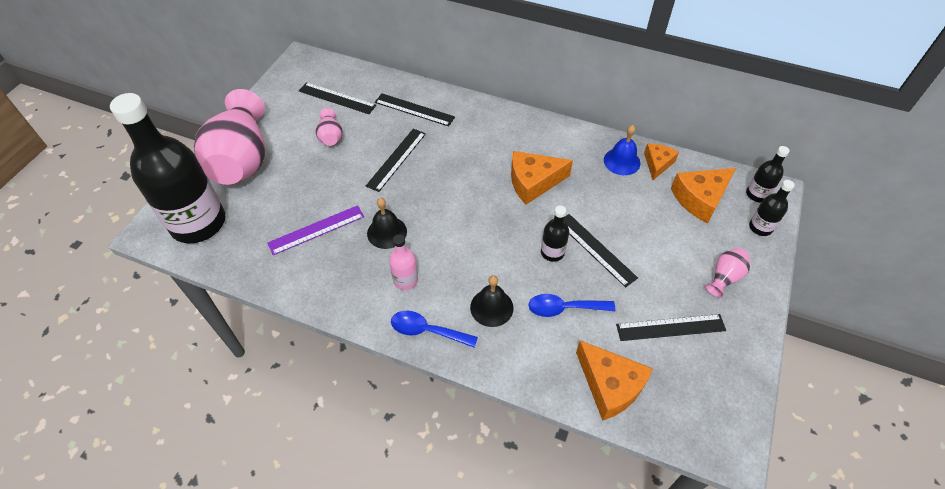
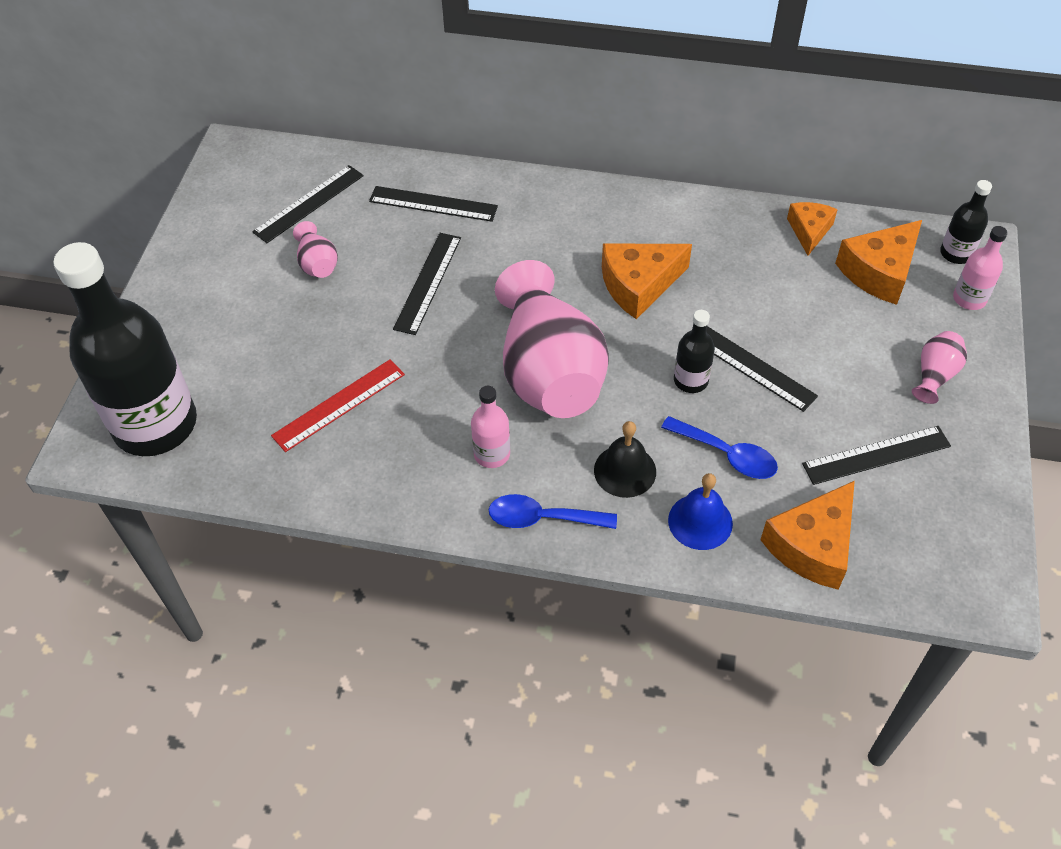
camera: 10 degrees left, 0 degrees up
pink vase [194,89,265,185] -> pink vase moved to [495,260,609,418]
purple ruler [267,205,364,255] -> red ruler [271,359,405,452]
black ruler [299,82,376,114] -> black ruler turned 60 degrees counterclockwise [252,165,364,243]
black bell [367,198,407,249] -> none
blue spoon [528,294,615,317] -> blue spoon turned 135 degrees counterclockwise [661,416,778,479]
orange cheese [576,340,653,421] -> orange cheese turned 90 degrees clockwise [761,481,855,590]
blue bell [604,125,640,175] -> blue bell moved to [668,473,733,550]
black bottle [749,180,795,236] -> pink bottle [953,226,1008,310]

